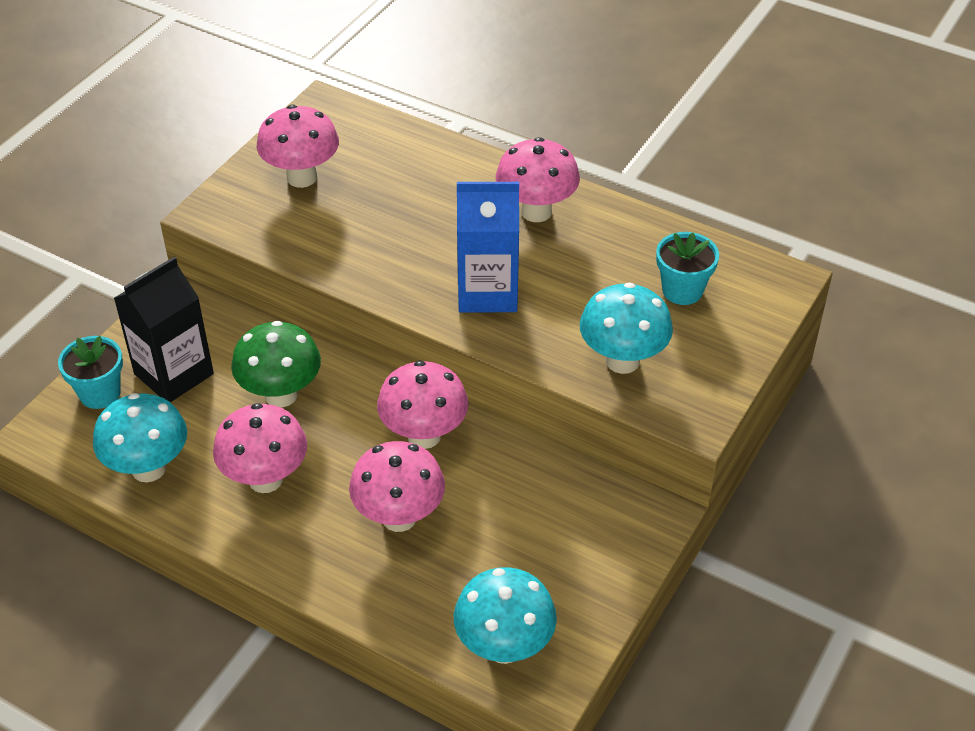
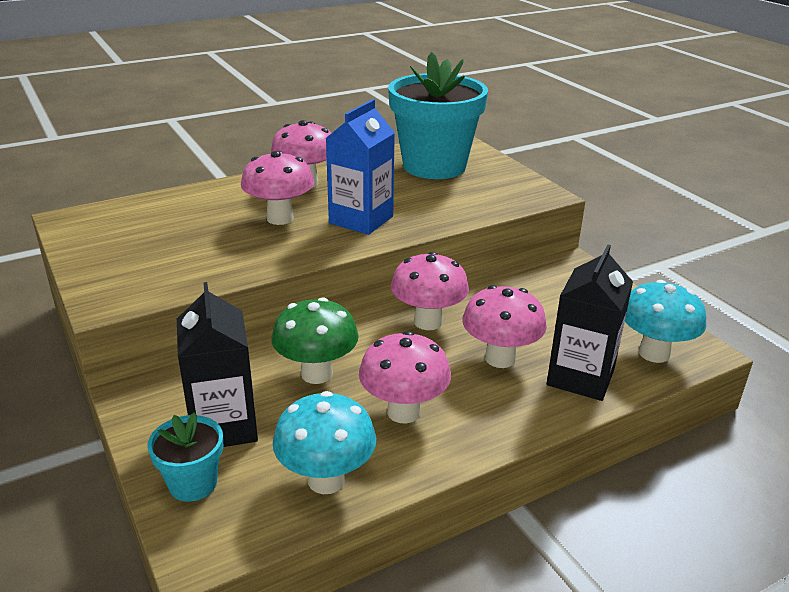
camera: 60 degrees left, 15 degrees down
pink mushroom [257,105,339,188] -> pink mushroom moved to [241,151,314,225]
turquoise mushroom [580,282,673,374] -> none
turquoise flower pot [656,232,719,305] -> turquoise flower pot [388,52,488,179], size x2.17
none -> black carton [547,244,633,401]

